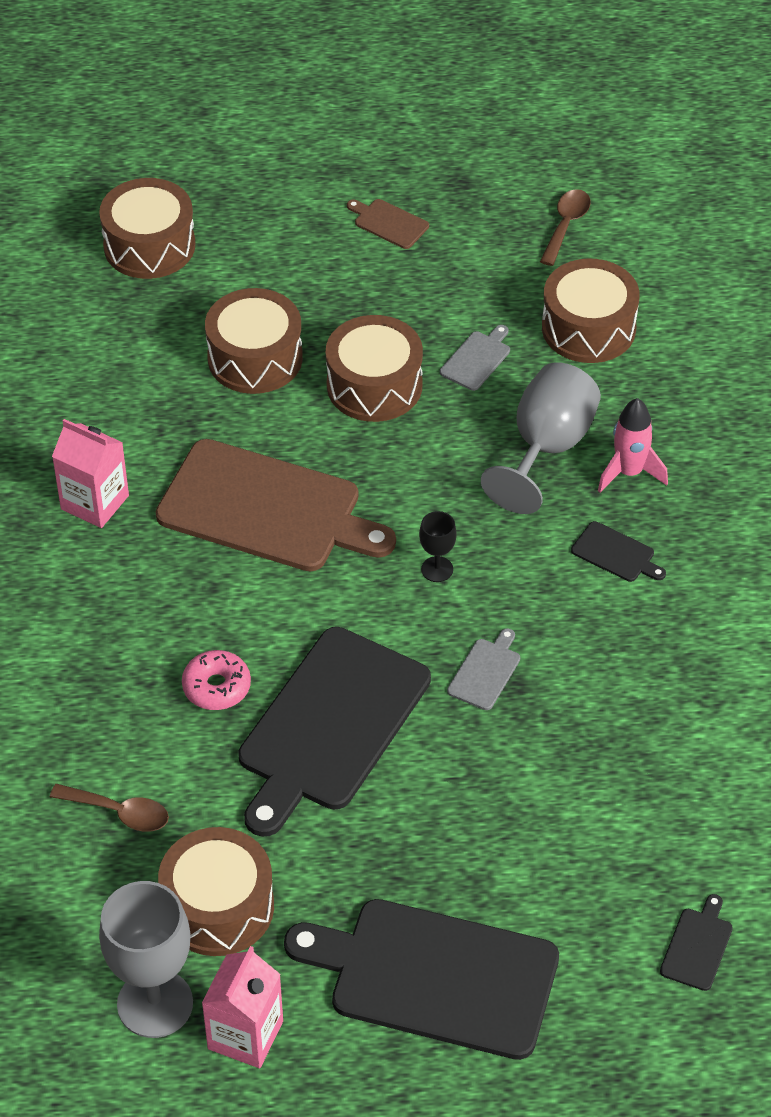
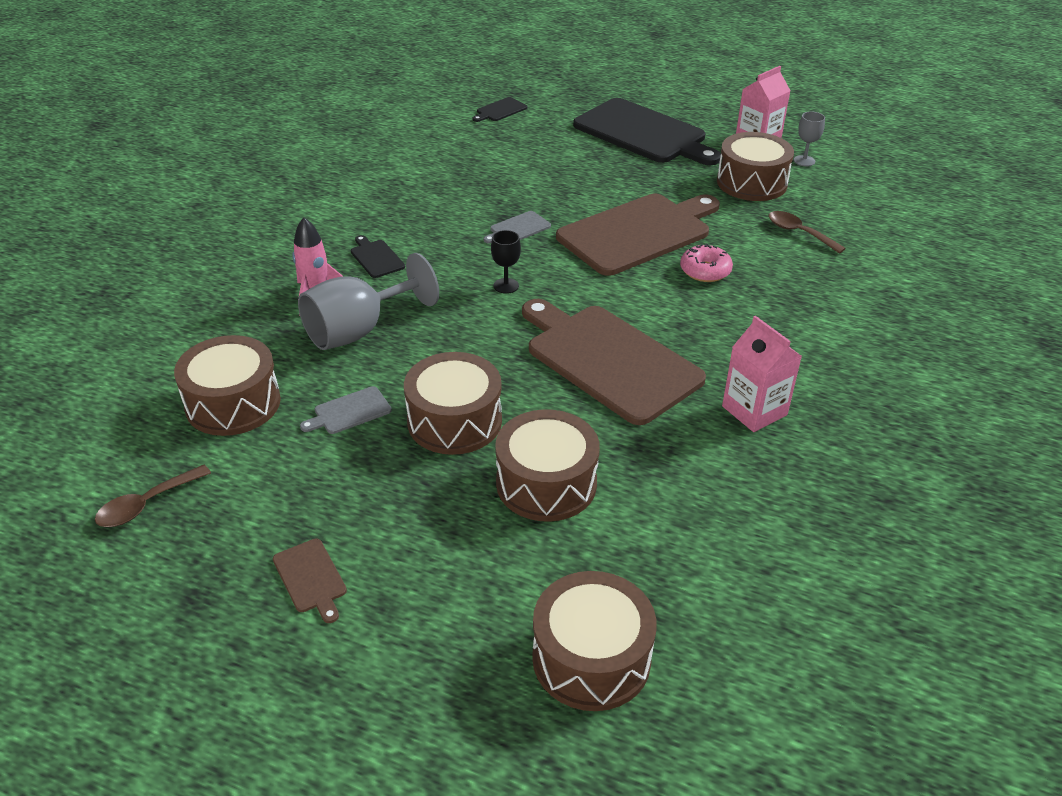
camera: 155 degrees left, 10 degrees down
grey goblet [99,881,193,1038] -> grey goblet [794,112,825,166], size x0.48
black cutting board [238,627,431,837] -> brown cutting board [556,194,720,276]

